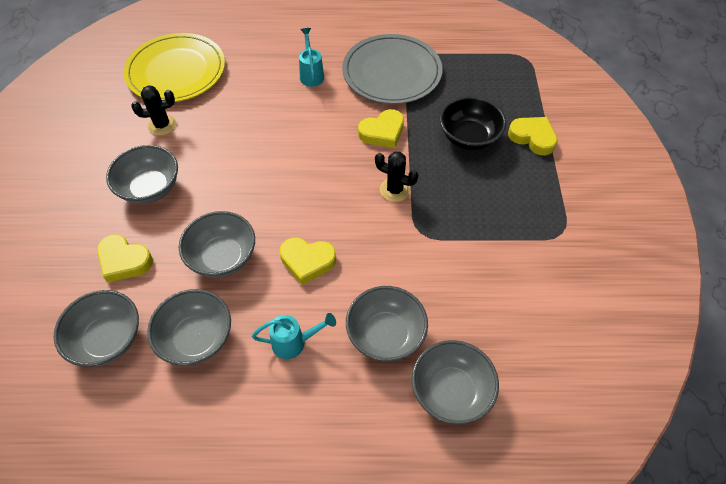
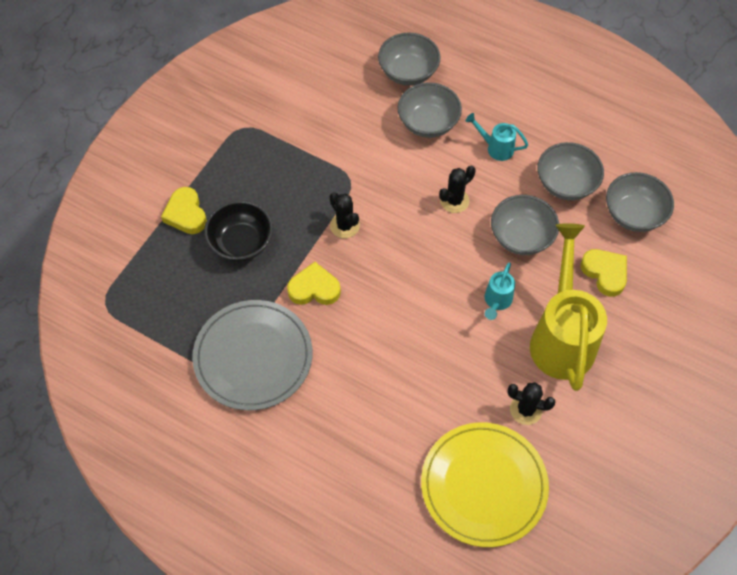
camera: 150 degrees left, 5 degrees up
grey bowl [106,145,178,204] -> yellow watering can [530,223,607,391]
yellow heart [280,237,336,285] -> black cactus [439,166,476,213]
turquoise watering can [299,28,324,87] -> turquoise watering can moved to [485,262,515,320]

